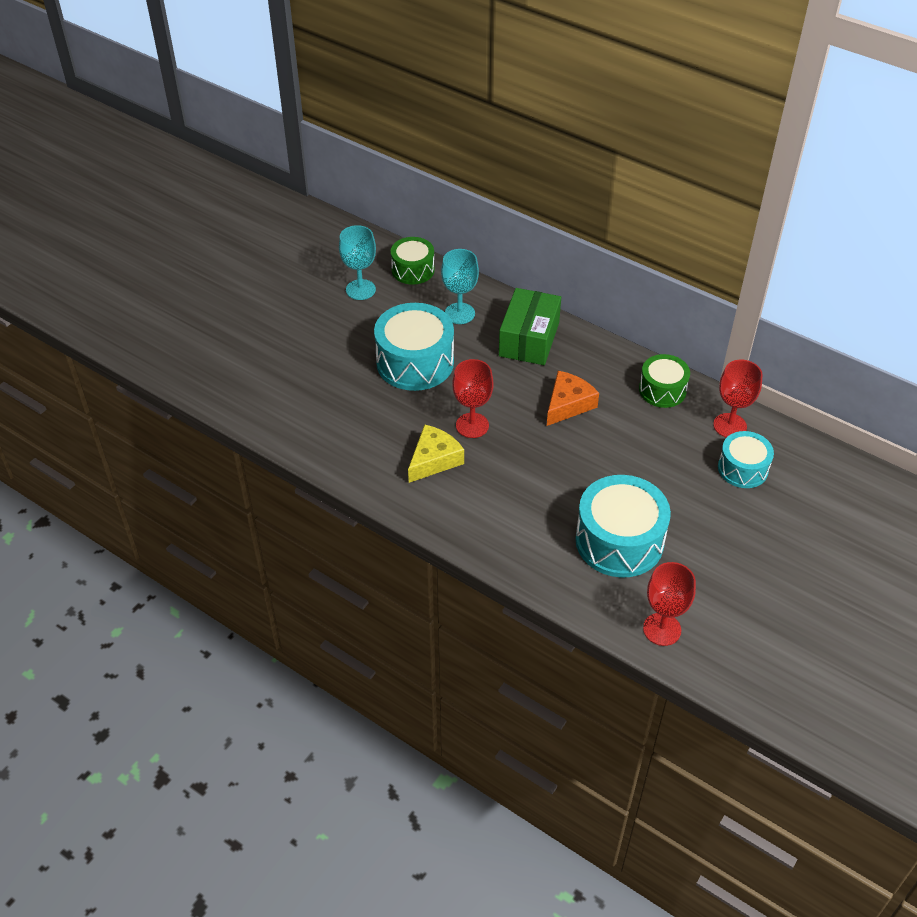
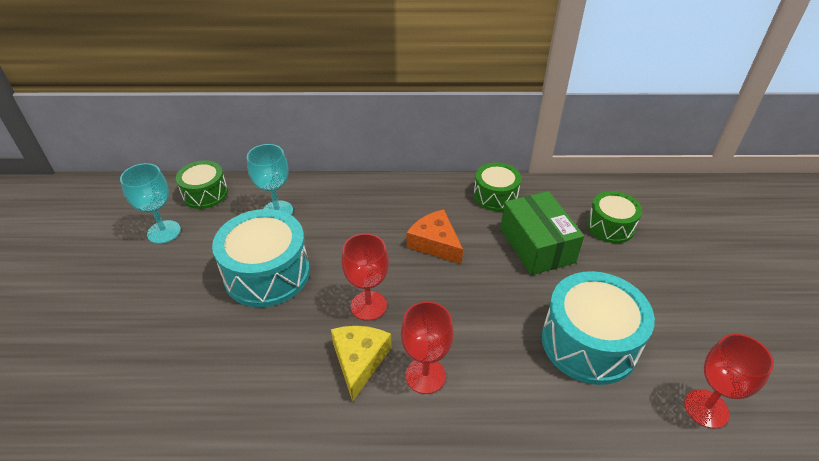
camera: 35 degrees left, 5 degrees down
green box [499,288,561,365] -> green box moved to [500,191,584,275]
orange cheese [547,371,599,426] -> orange cheese turned 45 degrees counterclockwise [407,209,463,264]
red goblet [713,360,763,438] -> red goblet moved to [401,301,454,394]
turquoise drum [718,431,774,488] -> green drum [587,191,642,243]

